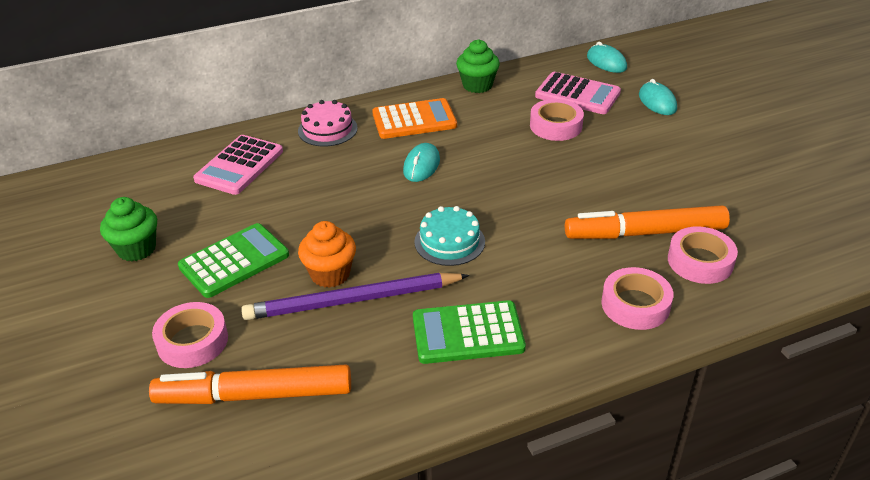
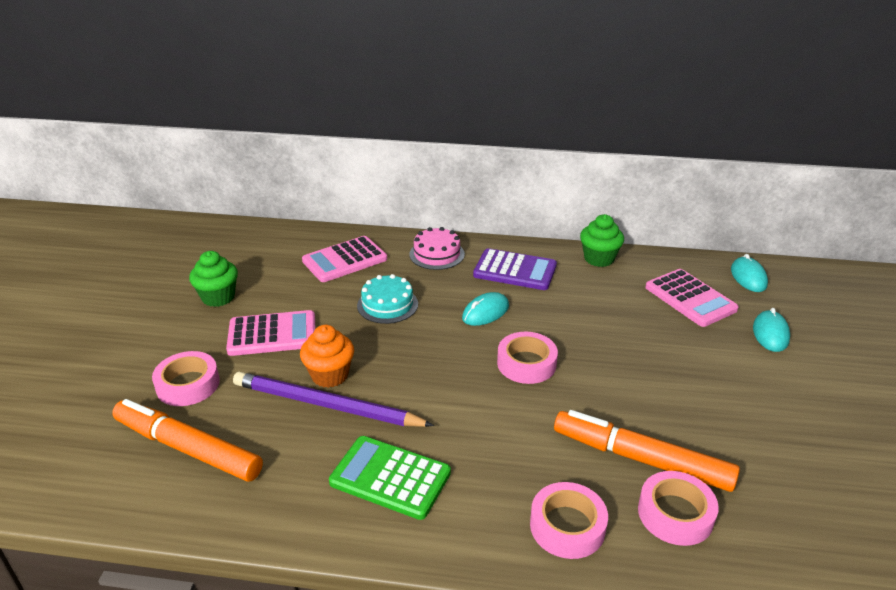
camera: 30 degrees right, 5 degrees down
green calculator [178,223,289,298] -> pink calculator [226,310,315,356]
orange calculator [372,98,457,139] -> purple calculator [473,248,557,290]
turquoise cake [414,206,485,266] -> turquoise cake moved to [357,274,418,324]
pink tape [530,99,584,141] -> pink tape moved to [497,332,558,384]

